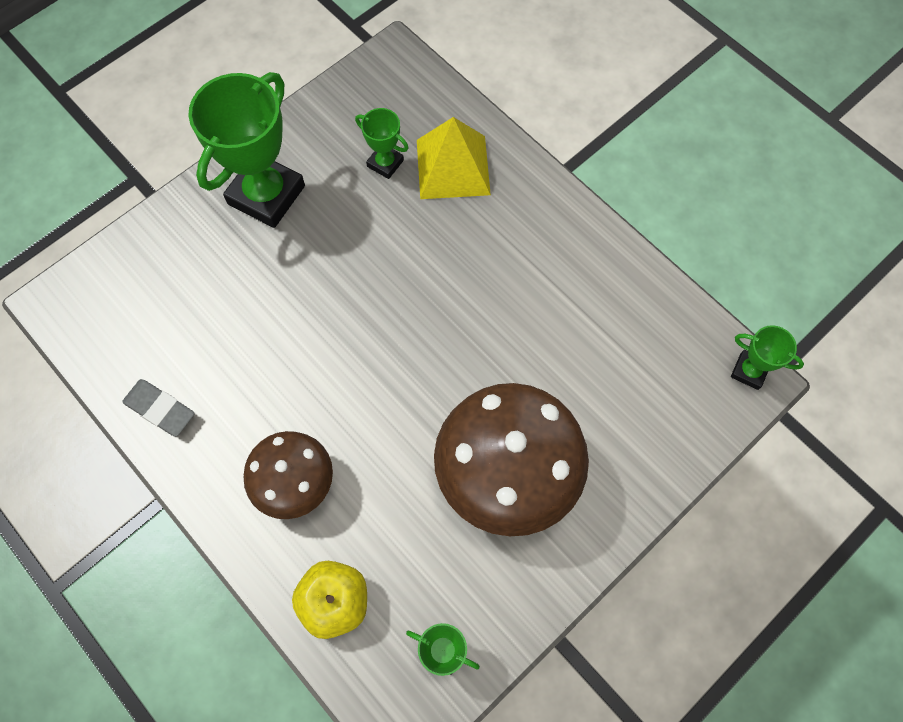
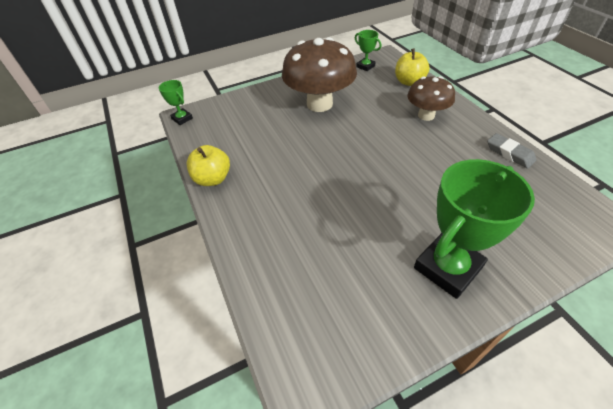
camera: 160 degrees left, 20 degrees down
green trophy [355,108,409,179] -> none
yellow pyramid [417,117,491,199] -> none
none -> yellow apple [187,145,230,186]

